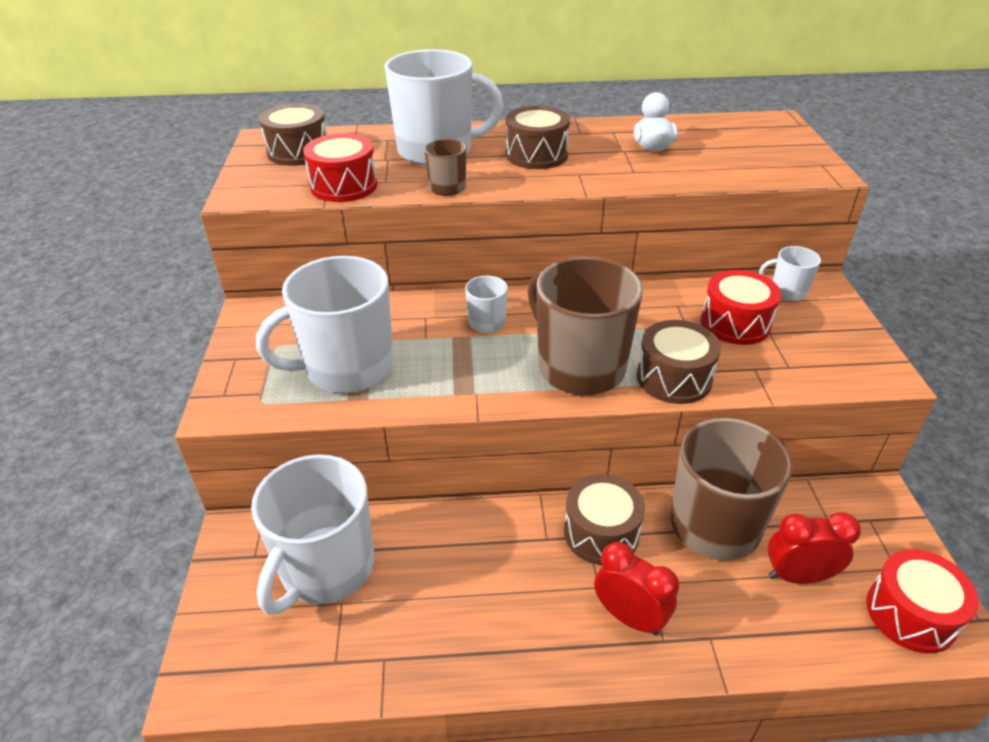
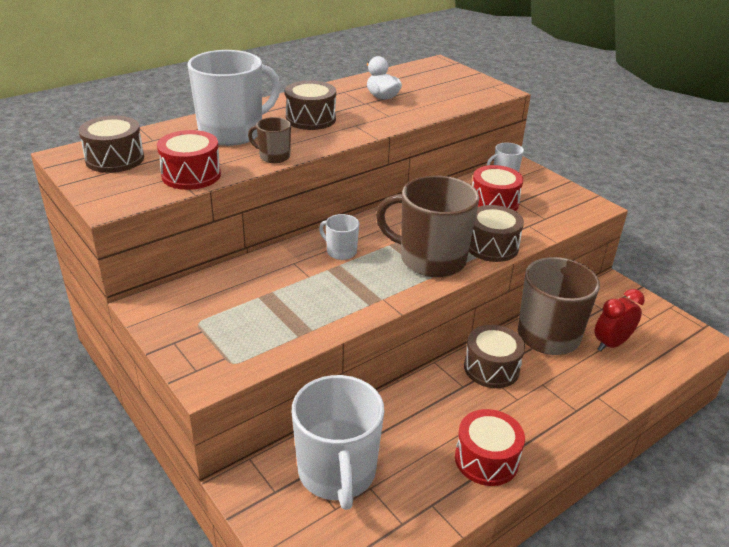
camera: 35 degrees left, 5 degrees down
white mug [256,256,393,393] -> none
red clock [594,542,679,636] -> none
red drum [866,549,979,653] -> red drum moved to [455,409,525,486]

